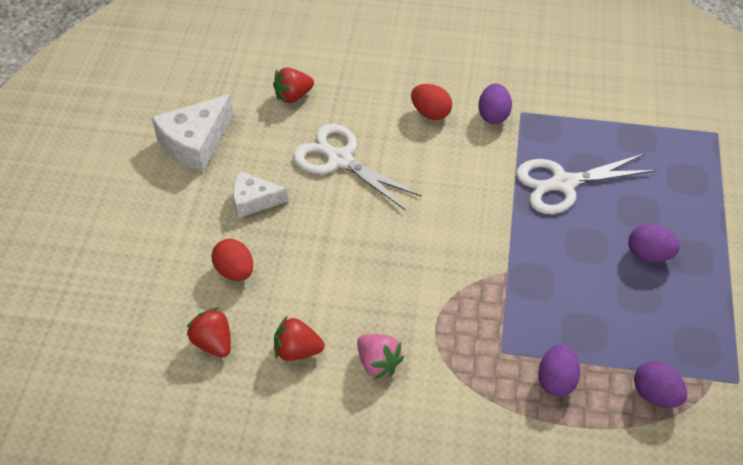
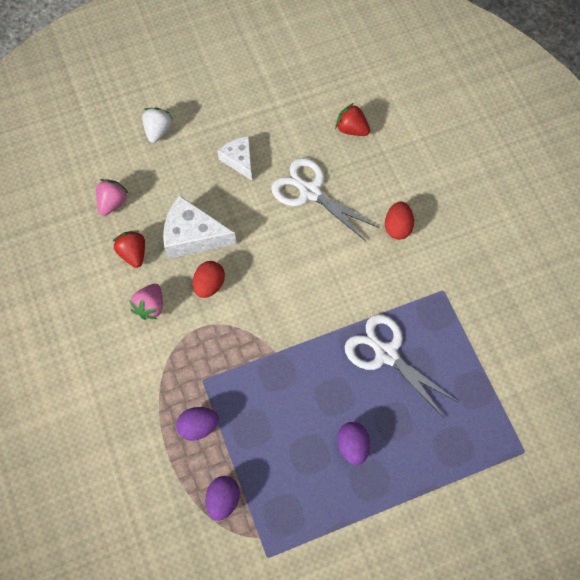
camera: 60 degrees right, 15 degrees up
white cheese [152,94,233,172] -> white cheese moved to [163,195,236,259]
red strawberry [186,307,231,357] -> pink strawberry [96,179,128,216]
red egg [212,239,253,281] -> red egg moved to [193,261,225,298]
white scissors [293,124,422,211] -> white scissors turned 60 degrees counterclockwise [271,158,378,241]
purple egg [478,83,512,124] -> none
none -> white strawberry [142,108,173,143]

